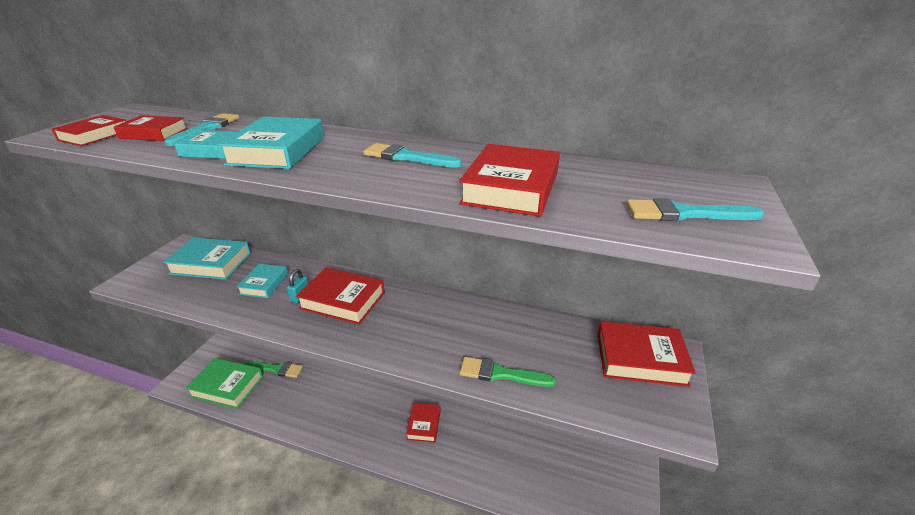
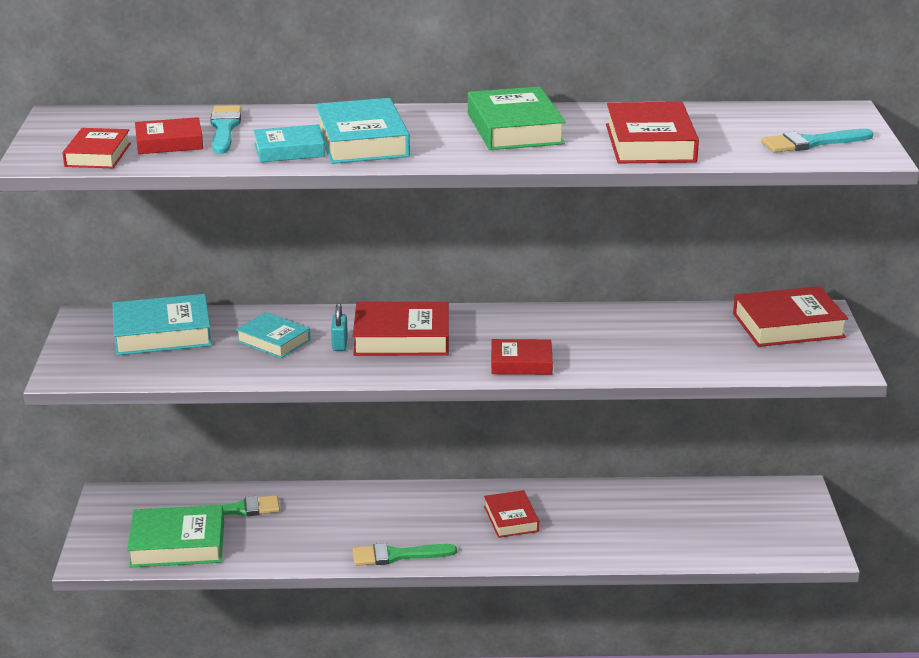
camera: 20 degrees left, 5 degrees down
turquoise book [237,264,288,298] -> turquoise book turned 45 degrees counterclockwise [236,312,311,358]
turquoise brush [363,143,462,168] -> green book [468,87,566,150]
green brush [460,357,556,387] -> green brush moved to [352,543,457,566]
none -> red book [491,339,553,375]

